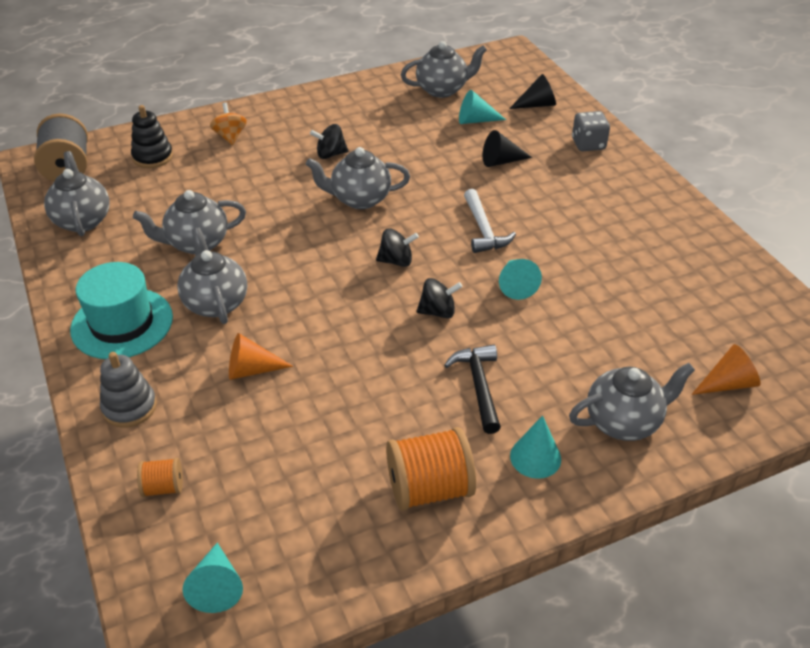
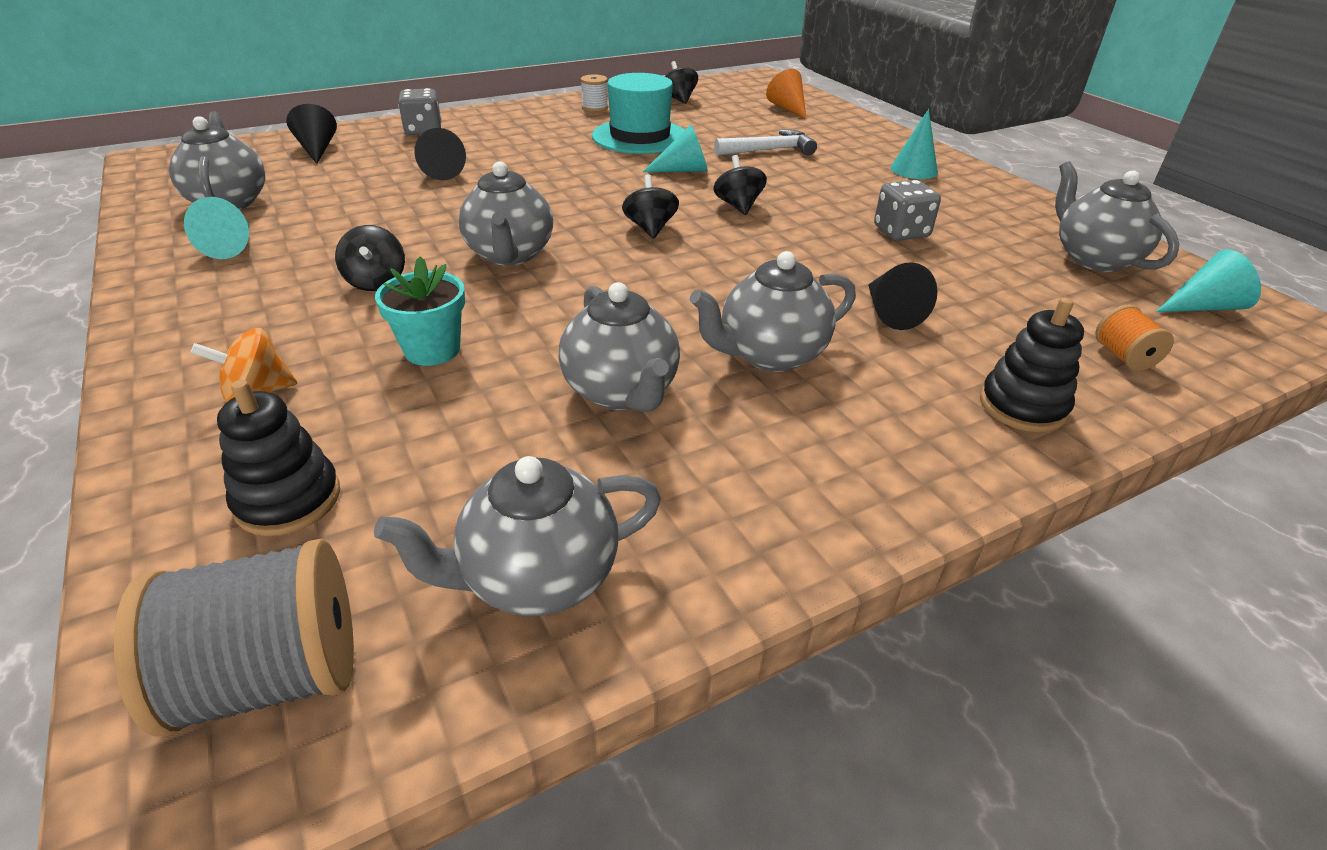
camera: 95 degrees left, 5 degrees down
turquoise hat [70,262,173,359] -> turquoise hat moved to [592,73,684,154]
grey stacking toy [100,352,157,428] -> black stacking toy [980,298,1084,432]
orange cone [229,333,293,380] -> black cone [868,262,938,330]
orange spool [386,427,476,511] -> none
black hammer [444,345,501,434] -> none
turquoise cone [459,90,506,124] -> turquoise cone moved to [184,197,249,259]
white hammer [464,189,516,253] -> white hammer moved to [714,130,817,156]
grey teapot [569,363,695,441] -> grey teapot moved to [1055,161,1179,272]
none -> turquoise flower pot [375,256,465,366]
none -> white spool [581,74,608,112]
none -> black spinning top [665,61,698,104]
none -> grey dice [874,180,941,241]

